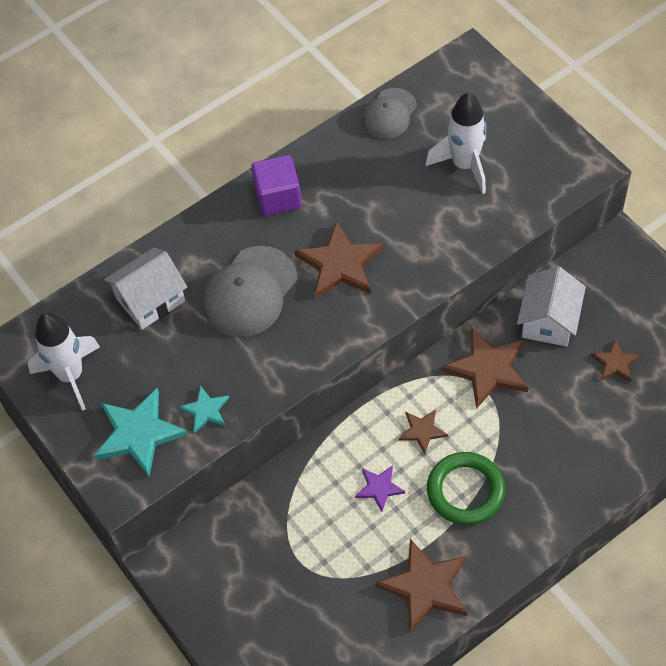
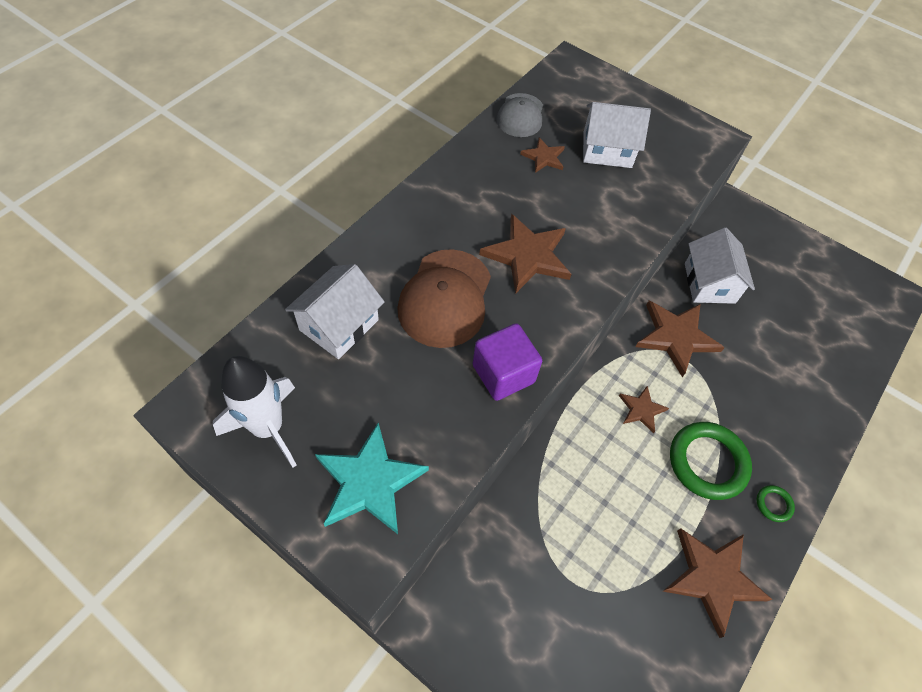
camera: 25 degrees left, 0 degrees up
turquoise star [179,385,229,433] -> none
grey cap [203,246,297,337] -> brown cap [397,249,491,348]
purple cube [251,155,302,216] -> purple cube moved to [472,323,542,401]
purple star [355,465,405,512] -> none
white rocket [425,92,487,194] -> white house [583,102,651,168]
brown star [591,339,640,382] -> brown star moved to [520,137,565,173]
none -> green ring [756,485,795,522]

